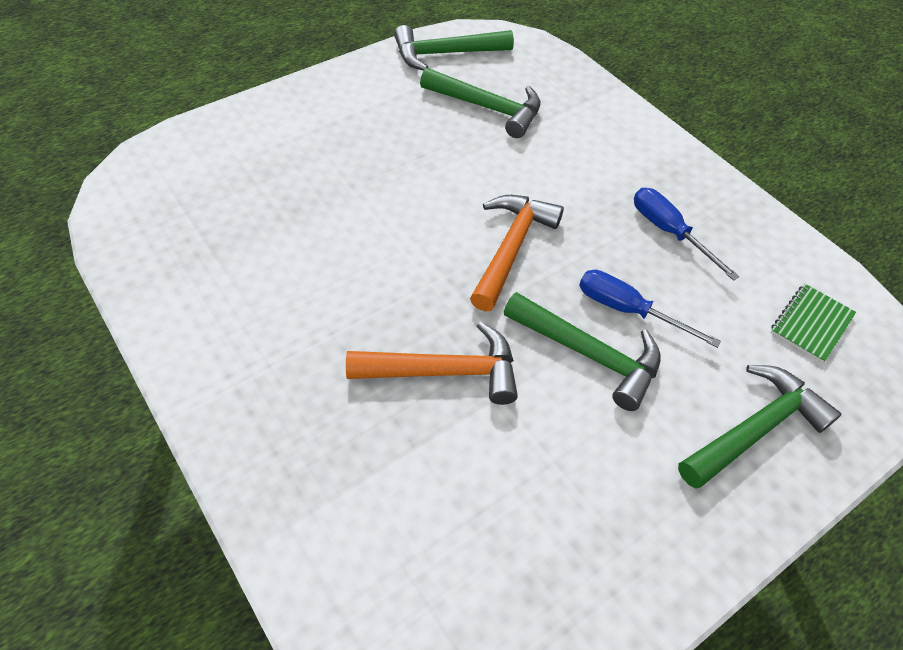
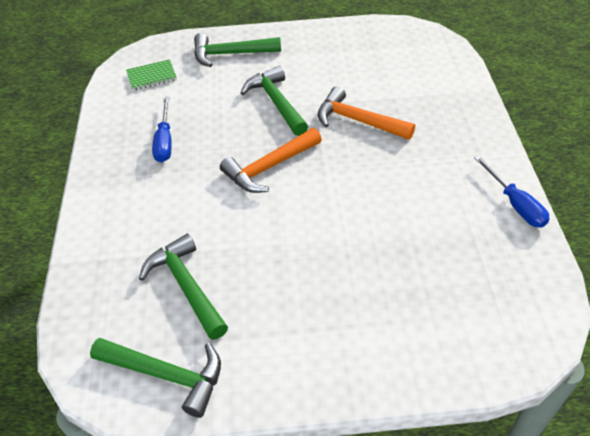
camera: 145 degrees left, 5 degrees down
blue screwdriver [579,270,721,348] -> blue screwdriver moved to [474,156,550,228]

